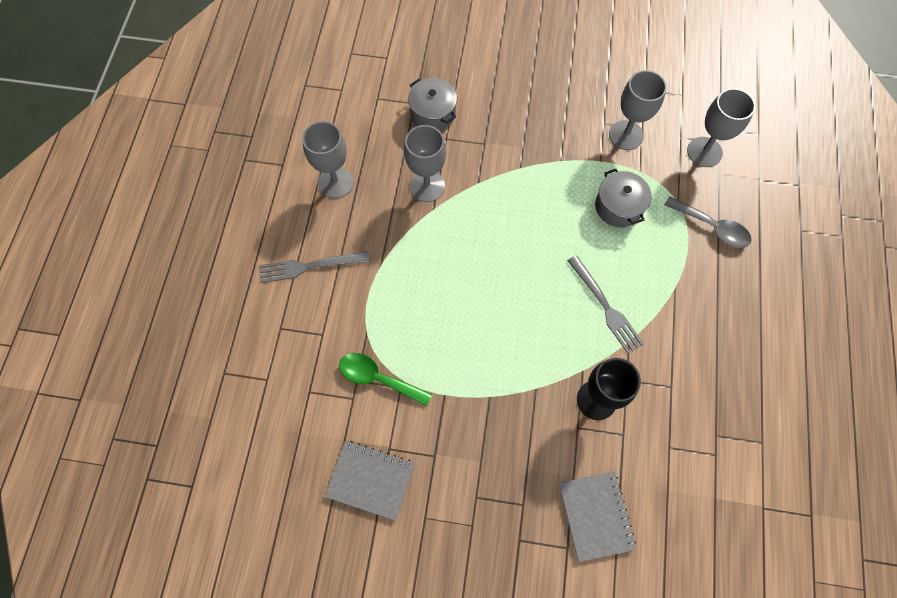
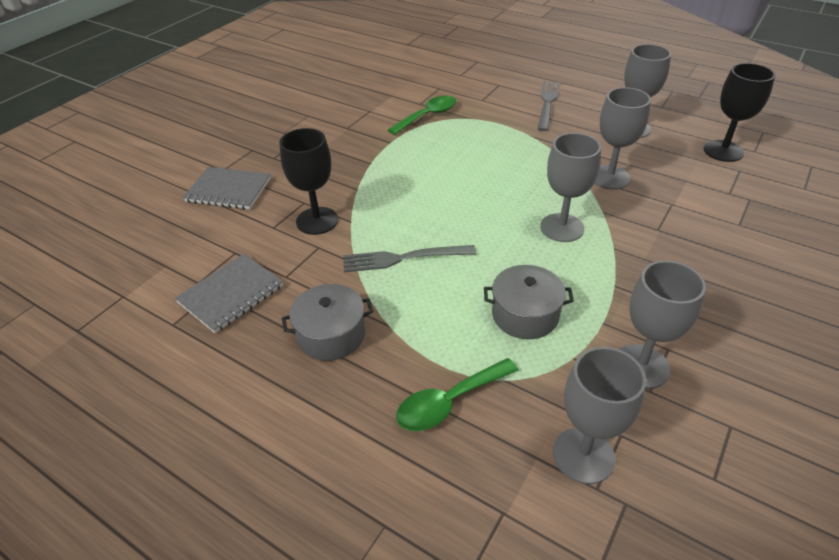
camera: 115 degrees right, 25 degrees down
grey notebook [325,441,415,521] -> grey notebook moved to [175,254,283,333]
grey pot [408,78,457,131] -> grey pot moved to [282,284,373,361]
grey spoon [665,196,752,248] -> green spoon [396,358,519,431]
none -> grey goblet [540,133,601,242]
none -> black goblet [703,63,775,162]

